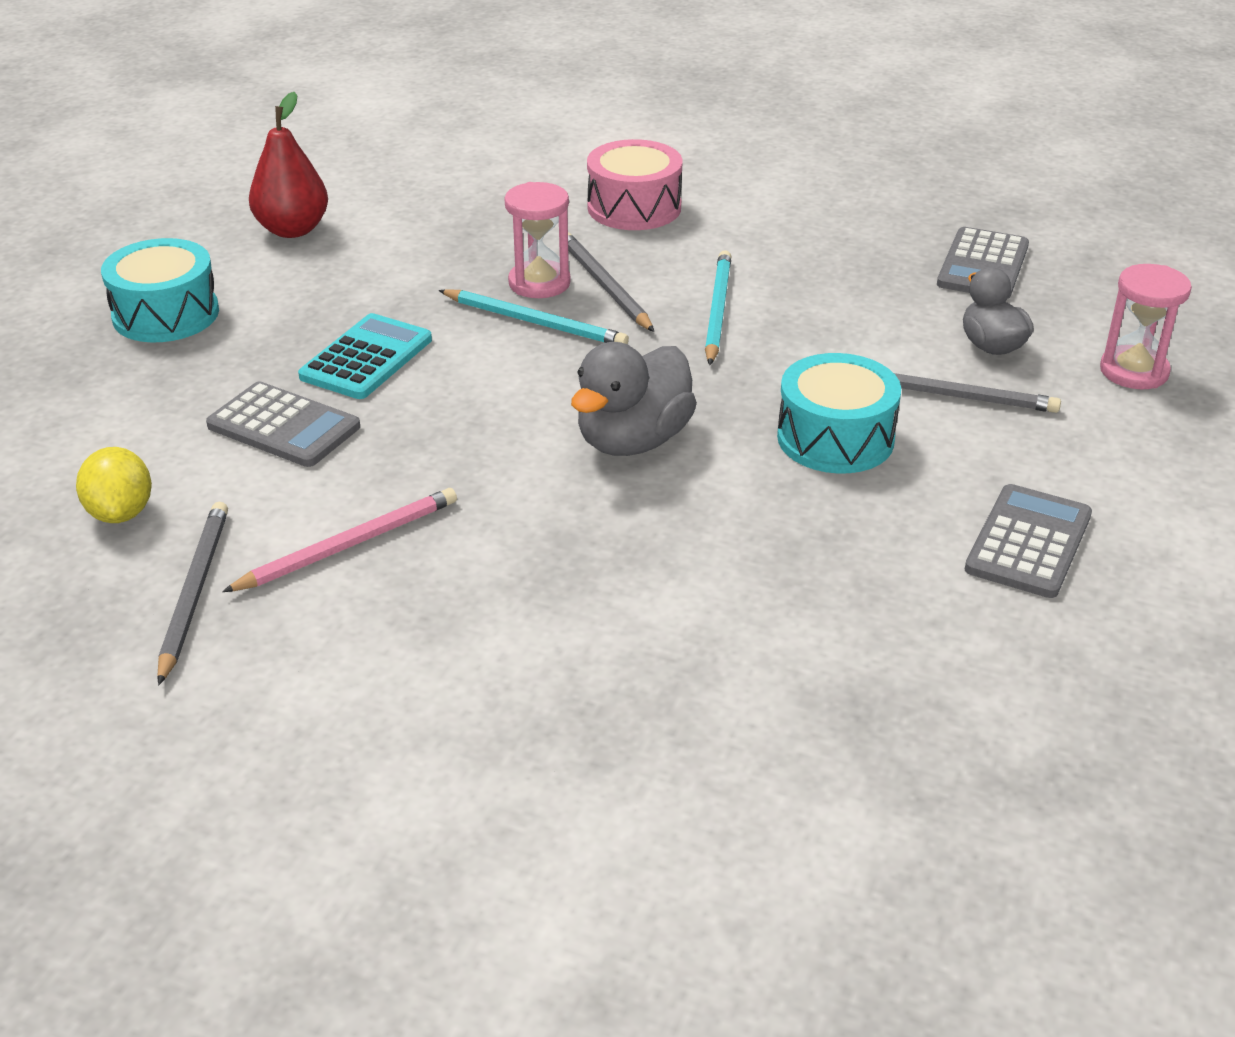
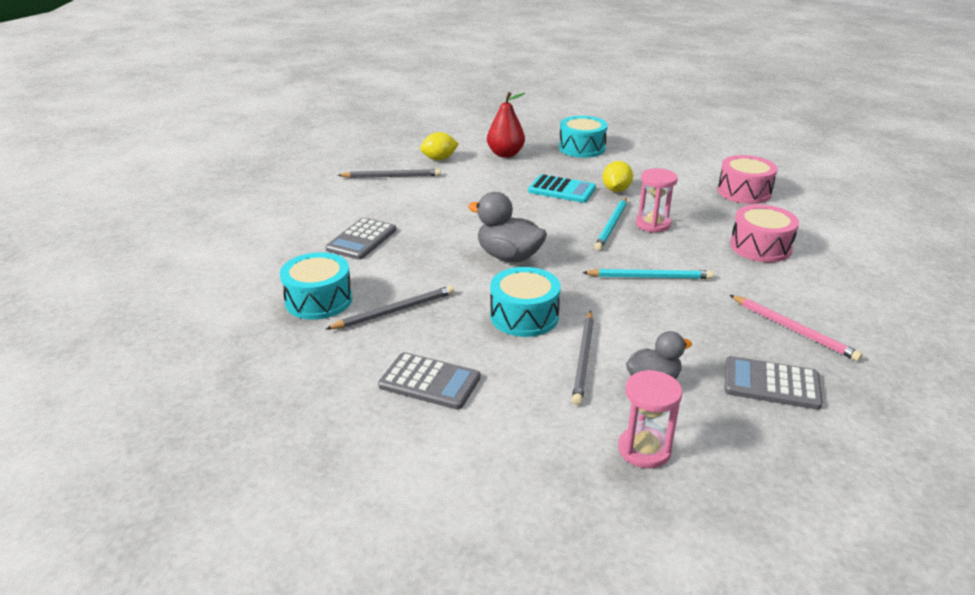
camera: 85 degrees right, 5 degrees down
grey calculator [206,382,360,467] -> grey calculator moved to [325,218,396,260]
pink pencil [222,488,457,592] -> pink pencil moved to [730,295,863,361]
red pear [249,92,328,238] -> red pear moved to [487,92,525,158]
grey pencil [568,232,654,332] -> grey pencil moved to [326,286,454,329]
none -> turquoise drum [280,252,353,320]
none -> yellow lemon [603,161,633,192]
none -> pink drum [718,155,778,204]

